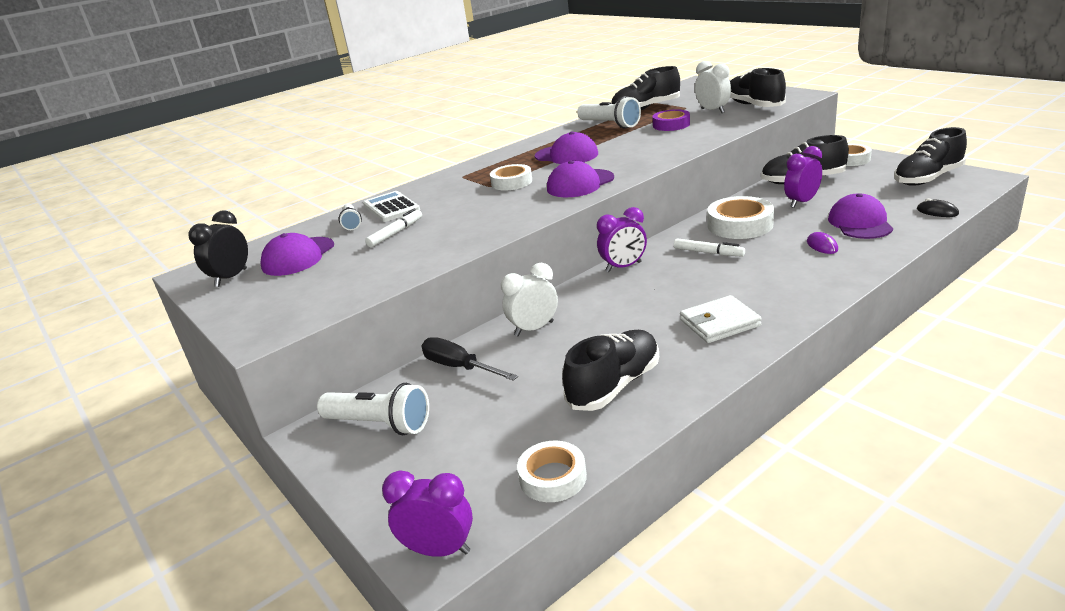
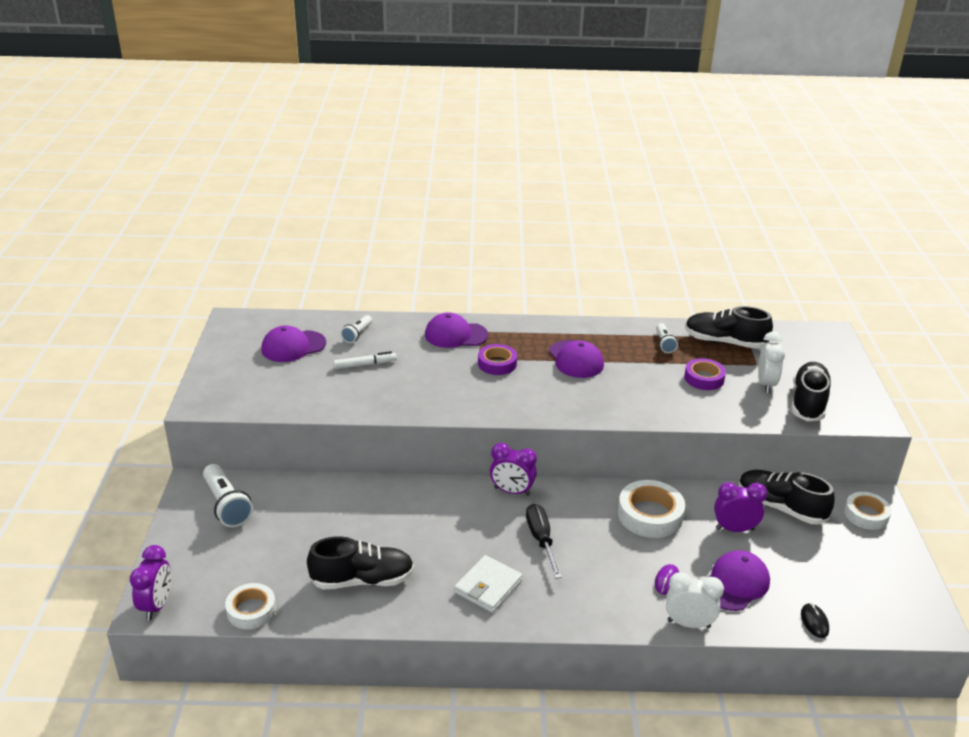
camera: 35 degrees right, 5 degrees up
black clock [188,210,248,287] -> none
white calculator [363,191,420,222] -> none
purple clock [382,470,473,557] -> purple clock turned 45 degrees clockwise [130,545,171,620]
black screwdriver [422,337,518,381] -> black screwdriver moved to [526,504,562,579]
white tape [490,164,532,190] -> purple tape [478,344,517,375]
white clock [501,263,558,336] -> white clock moved to [666,572,724,628]
purple cap [547,160,614,197] -> purple cap moved to [425,312,488,348]
white flashlight [577,96,641,129] -> white flashlight [656,323,678,353], size x0.58
white marker [674,238,745,257] -> none
white wallet [680,295,762,343] -> white wallet turned 75 degrees counterclockwise [454,555,523,613]
black shoe [894,127,967,186] -> none

